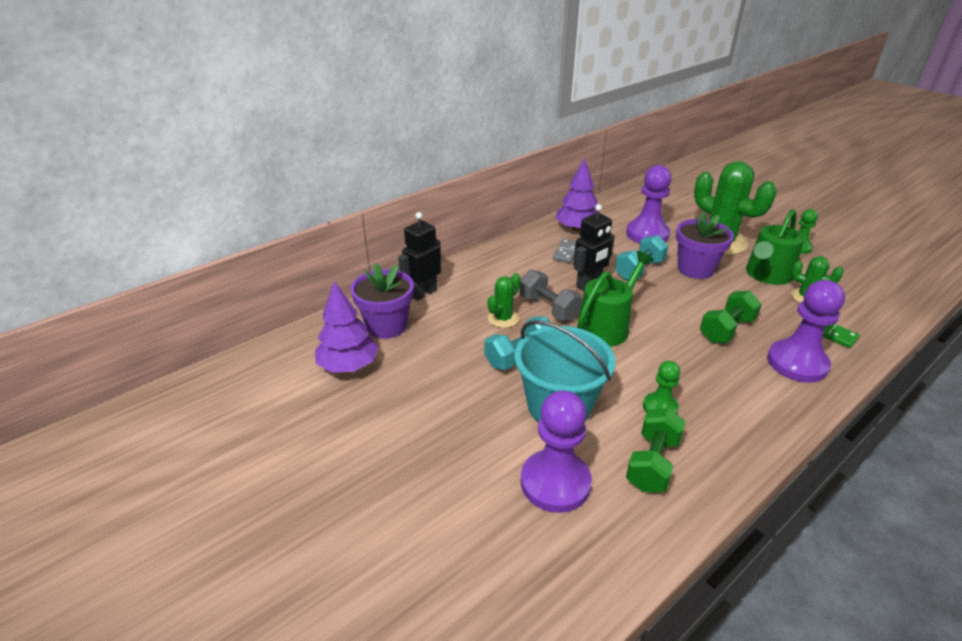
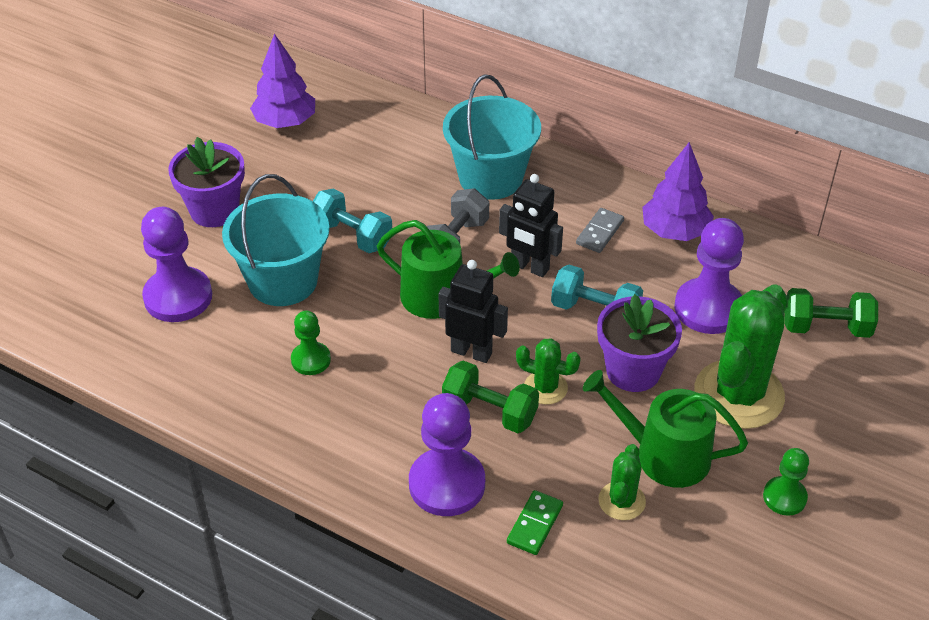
camera: 70 degrees right, 10 degrees up
purple flower pot [350,263,414,339] -> purple flower pot moved to [168,137,245,227]
black robot [398,212,441,301] -> black robot moved to [439,260,508,363]
green cactus [488,273,521,328] -> green cactus moved to [516,338,581,405]
grey domino [553,239,576,263] -> grey domino turned 60 degrees counterclockwise [576,208,624,253]
green dumbbell [626,408,686,492] -> green dumbbell moved to [784,288,878,338]
none -> turquoise bucket [443,74,541,200]

